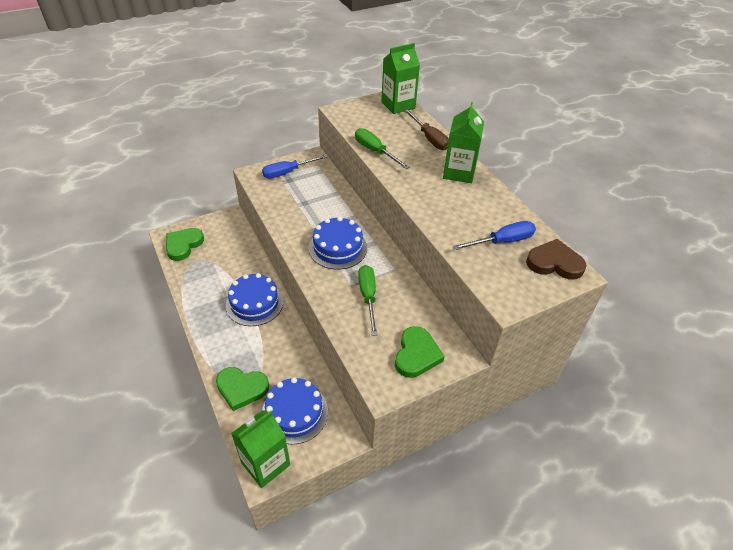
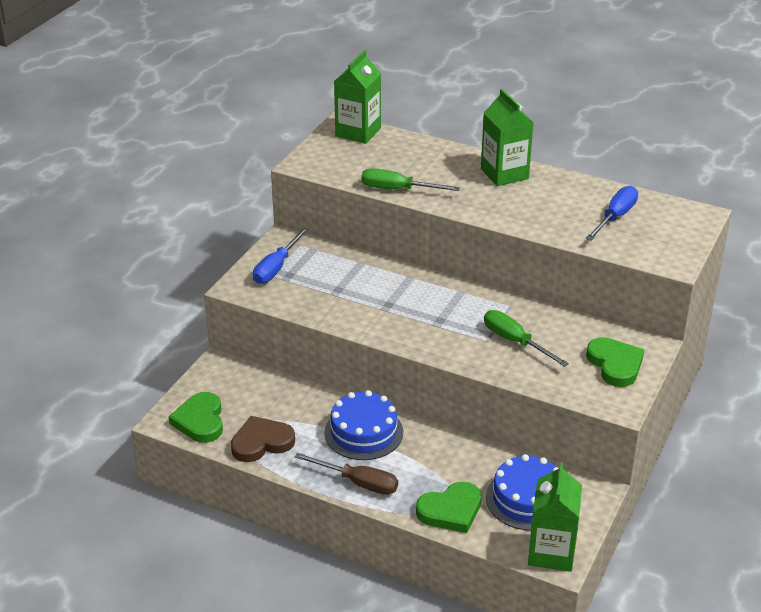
camera: 35 degrees left, 10 degrees down
blue cake [309,217,367,270] -> none
brown screwdriver [404,109,449,150] -> brown screwdriver moved to [295,453,398,495]
brown heart [526,239,587,280] -> brown heart moved to [231,416,295,462]

